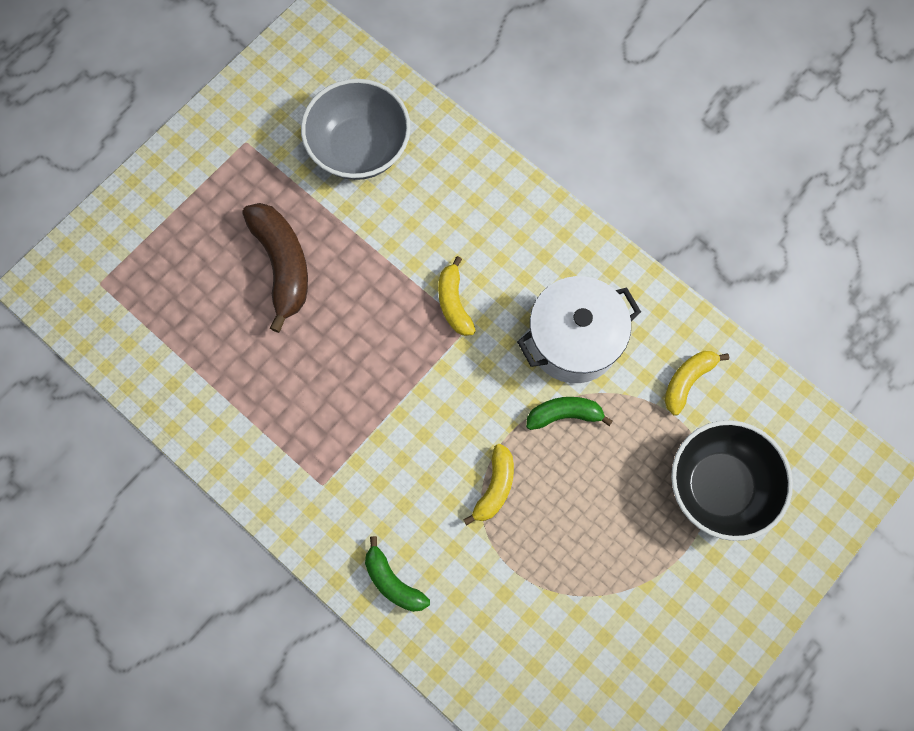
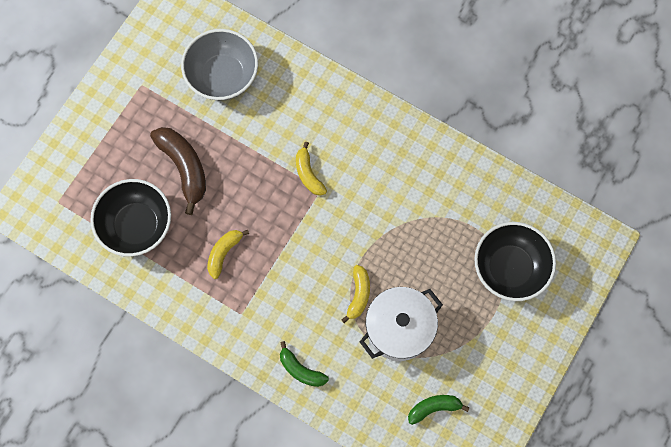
camera: 10 degrees left, 0 degrees up
white pot [517,276,641,383] -> white pot moved to [360,287,443,361]
green banana [526,397,613,430] -> green banana moved to [408,395,469,425]
yellow banana [665,351,729,416] -> yellow banana moved to [207,230,249,279]
none -> black bowl [90,179,171,257]

